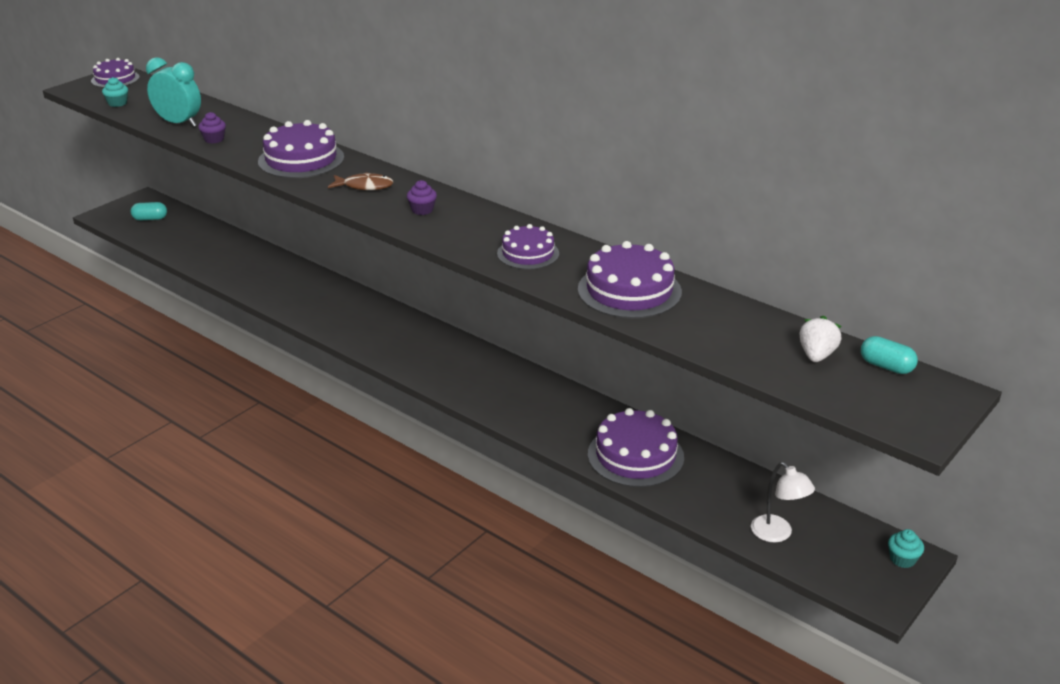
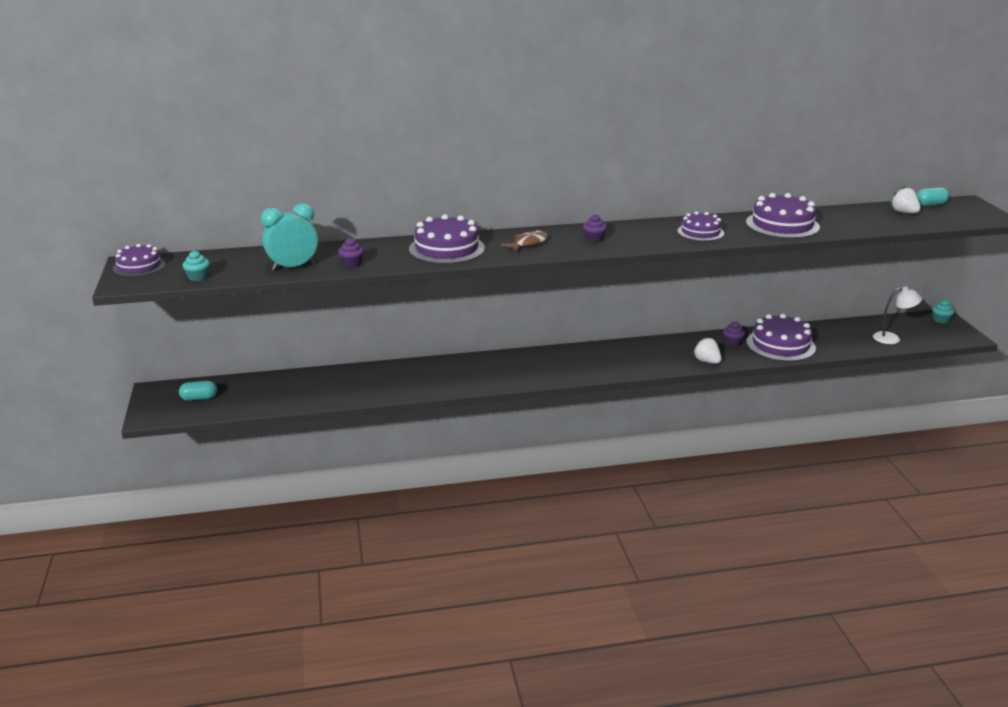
camera: 50 degrees left, 5 degrees down
turquoise capsule [131,202,167,221] -> turquoise capsule turned 45 degrees clockwise [179,381,217,401]
none -> white strawberry [693,337,721,364]
none -> purple cupcake [723,321,745,346]

